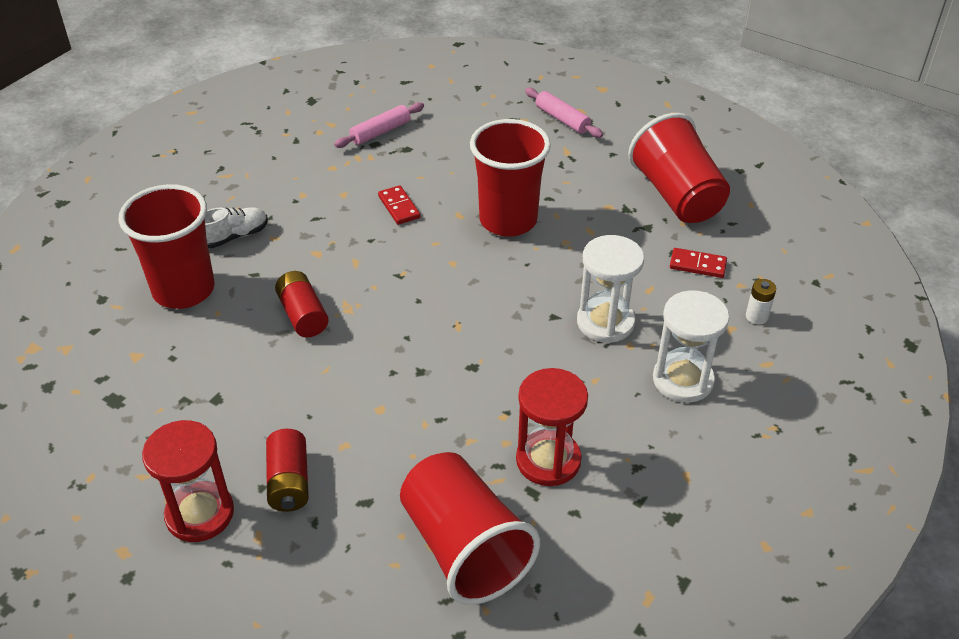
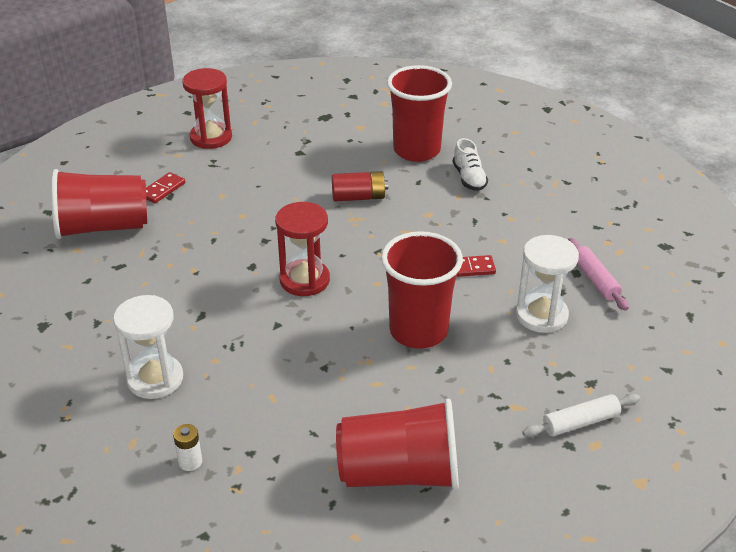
camera: 110 degrees right, 5 degrees down
red battery [266,429,309,512] -> none
red hourglass [516,368,588,486] -> red hourglass moved to [275,202,330,296]
pink rolling pin [525,88,603,138] -> white rolling pin [522,394,640,437]
white hourglass [577,235,644,343] -> white hourglass moved to [516,235,579,333]
red domino [670,248,727,278] -> red domino moved to [146,172,185,204]

